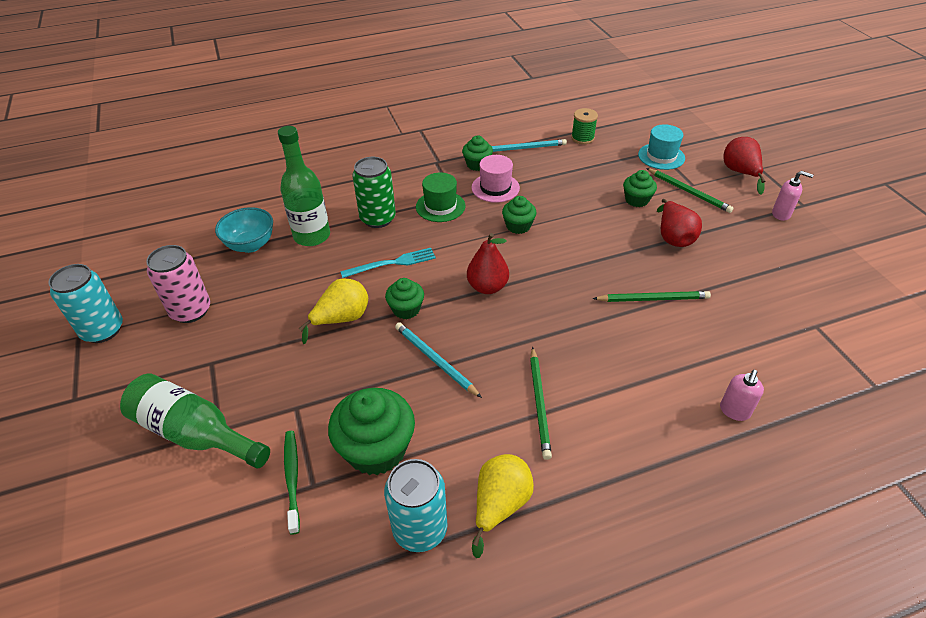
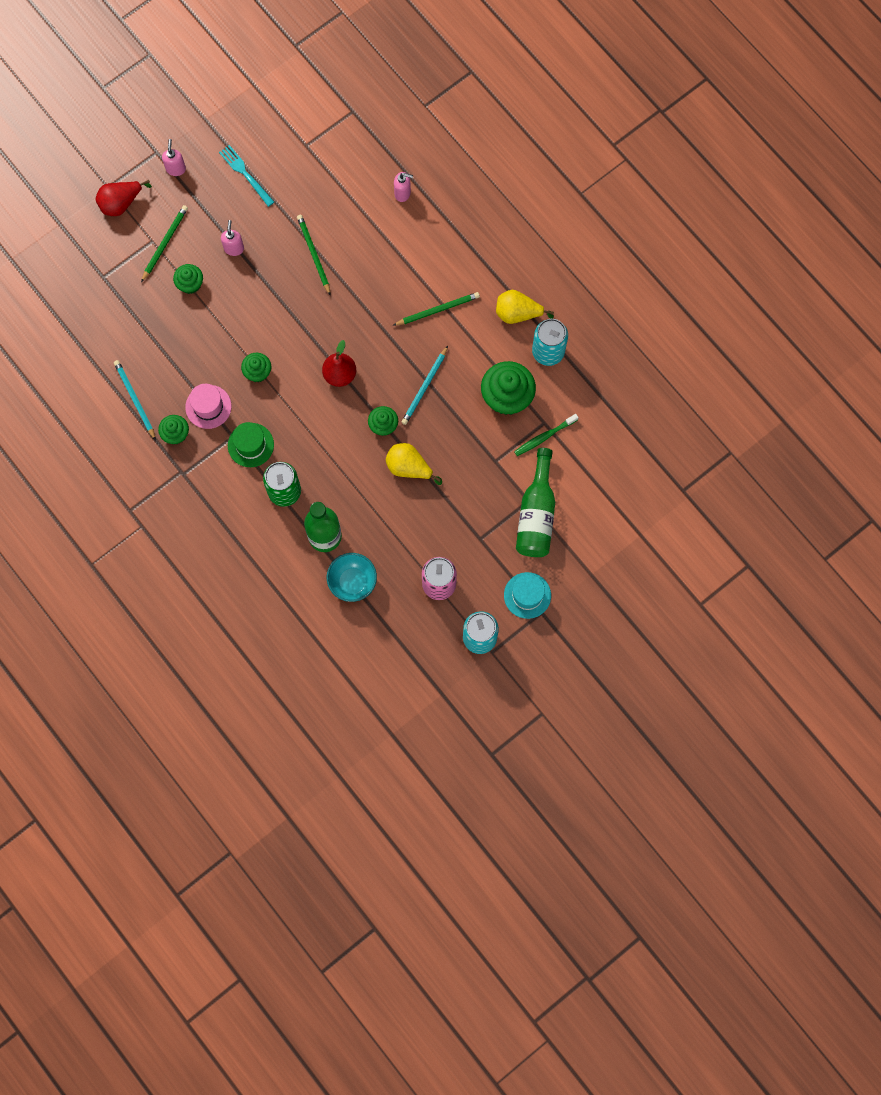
camera: 110 degrees left, 30 degrees up
turquoise fork [340,248,436,278] -> turquoise fork moved to [219,145,274,207]
green spool [571,108,598,144] -> none
turquoise hat [638,124,685,170] -> turquoise hat moved to [504,572,551,619]
red pear [657,199,702,247] -> pink soap dispenser [221,220,244,256]

